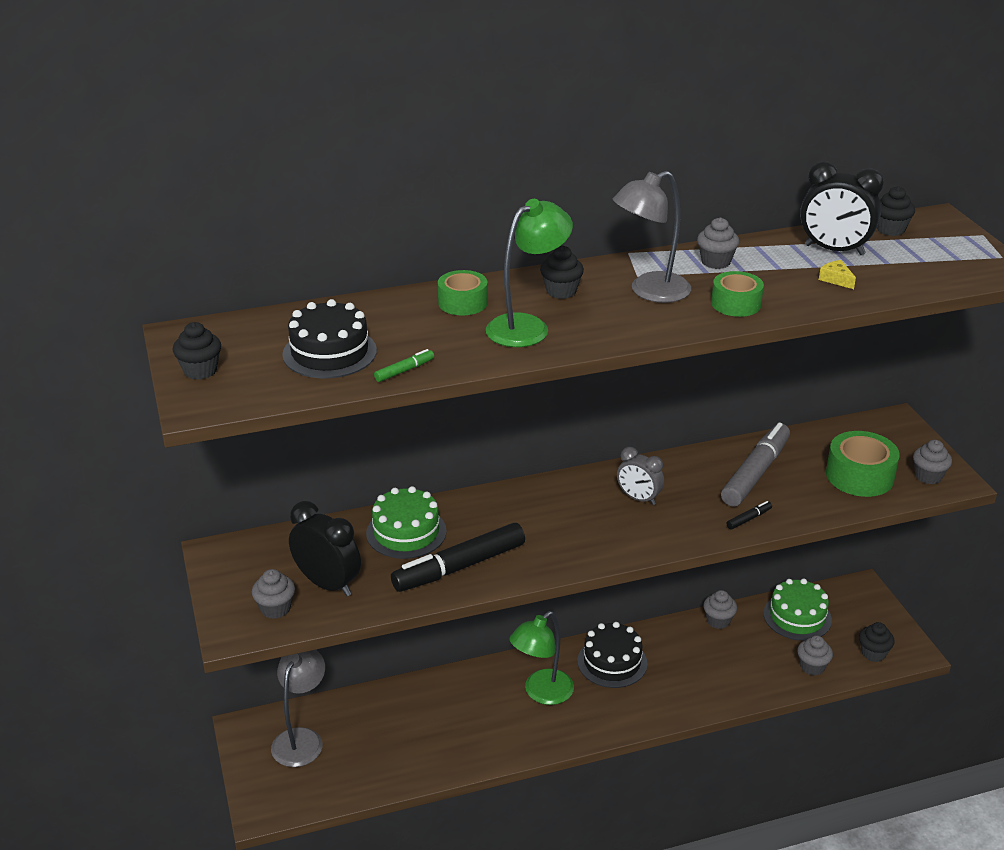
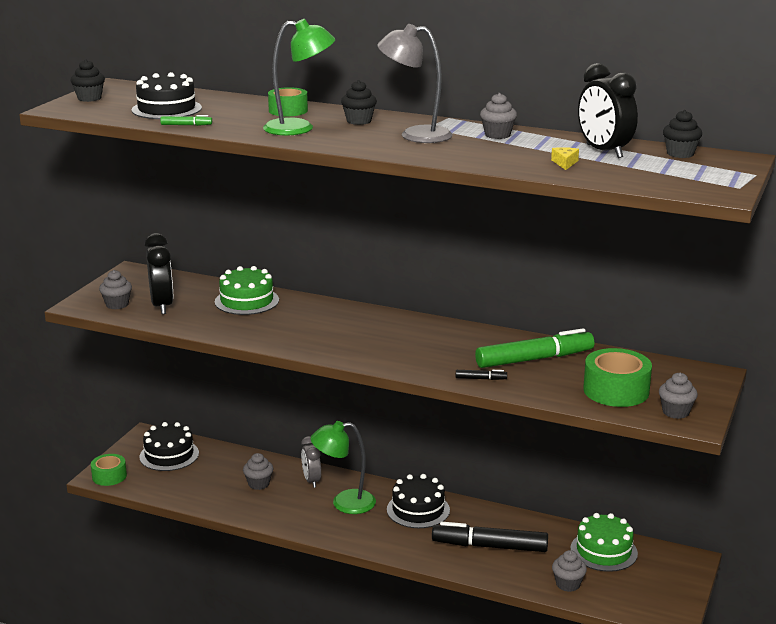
camera: 40 degrees right, 10 degrees down
grey lamp [271,650,325,767] -> black cake [139,422,199,471]
black marker [391,523,525,592] -> black marker moved to [432,522,548,552]
grey clock [617,447,664,505] -> grey clock moved to [301,436,321,488]
grey cupcake [703,590,737,629] -> grey cupcake moved to [243,453,273,490]
green tape [711,271,764,317] -> green tape moved to [91,454,127,486]
grey marker [721,422,790,507] -> green marker [475,328,594,368]
black cupcake [859,622,895,662] -> none

